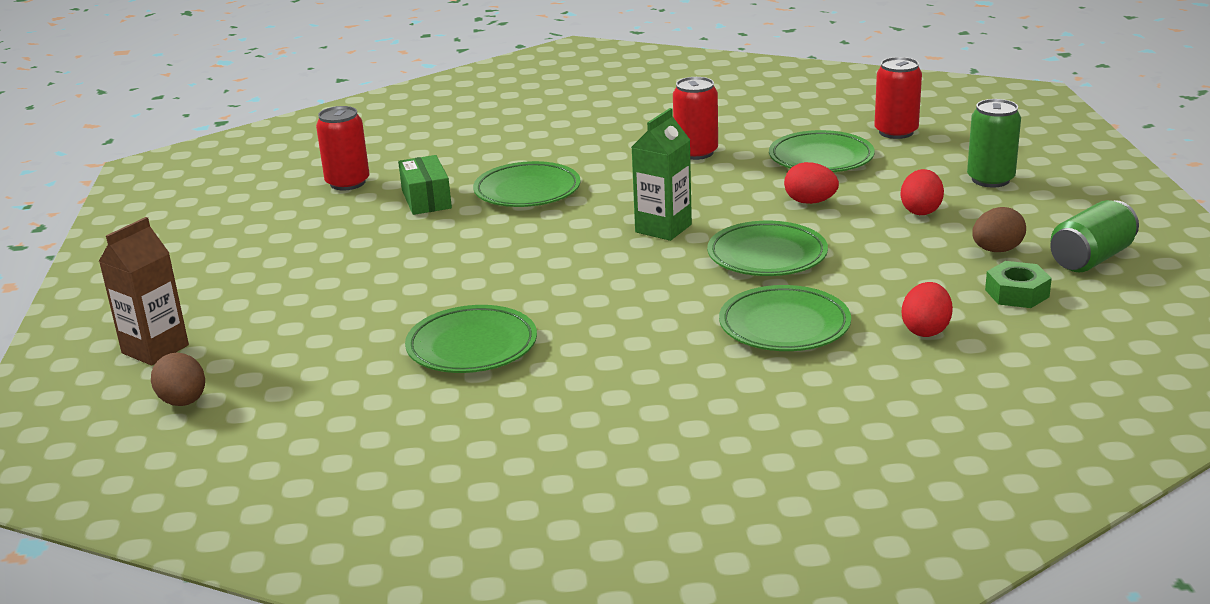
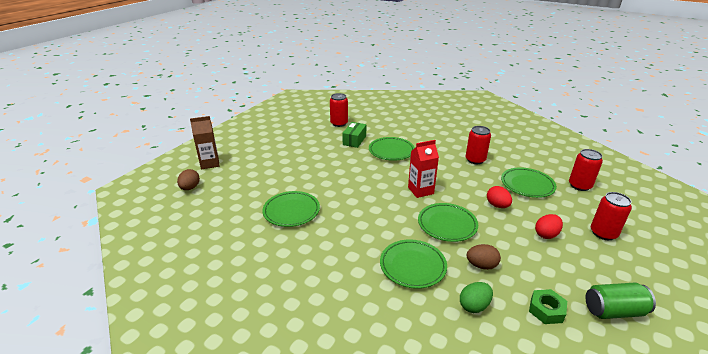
camera: 35 degrees right, 5 degrees up
green carton [631,108,692,241] -> red carton [408,140,439,198]
red egg [902,282,953,337] -> green egg [460,282,493,313]
green can [967,99,1021,188] -> red can [591,192,632,240]
brown egg [972,207,1026,252] -> brown egg moved to [467,244,501,270]

